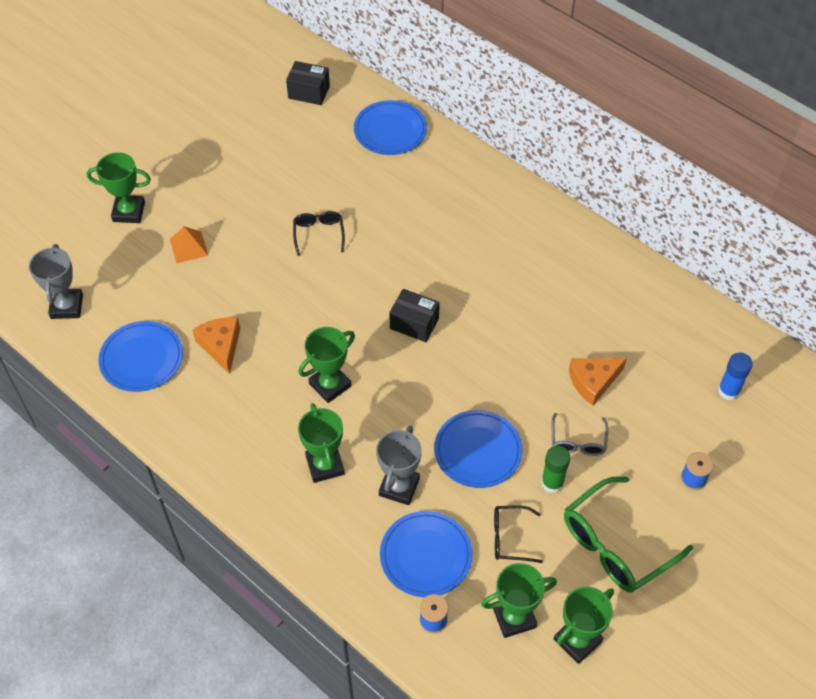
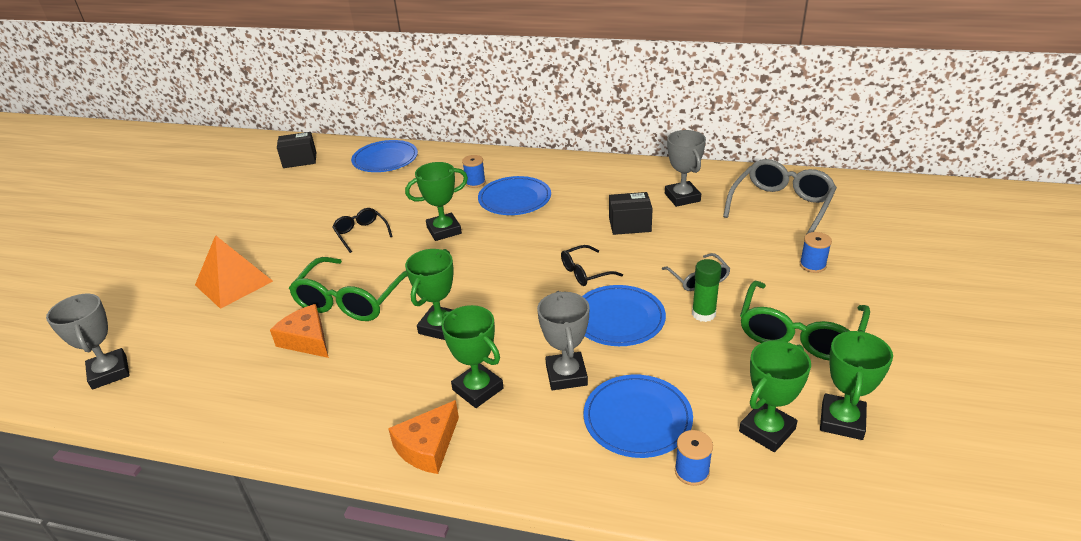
camera: 25 degrees left, 20 degrees down
green trophy [87,152,151,223] -> green trophy moved to [405,162,468,241]
blue plate [98,321,183,392] -> blue plate moved to [478,176,551,215]
orange pyramid [170,227,208,264] -> orange pyramid [195,235,273,309], size x1.65
black box [389,289,440,342] -> black box moved to [609,192,653,235]
black glasses [494,505,543,563] -> black glasses moved to [561,245,623,286]
orange cheese [569,358,627,406] -> orange cheese moved to [388,400,459,474]
blue glue stick [718,353,753,400] -> grey glasses [723,159,837,235]
none -> green glasses [289,257,408,321]
none -> blue spool [462,155,486,188]
none -> grey trophy [665,130,706,207]

